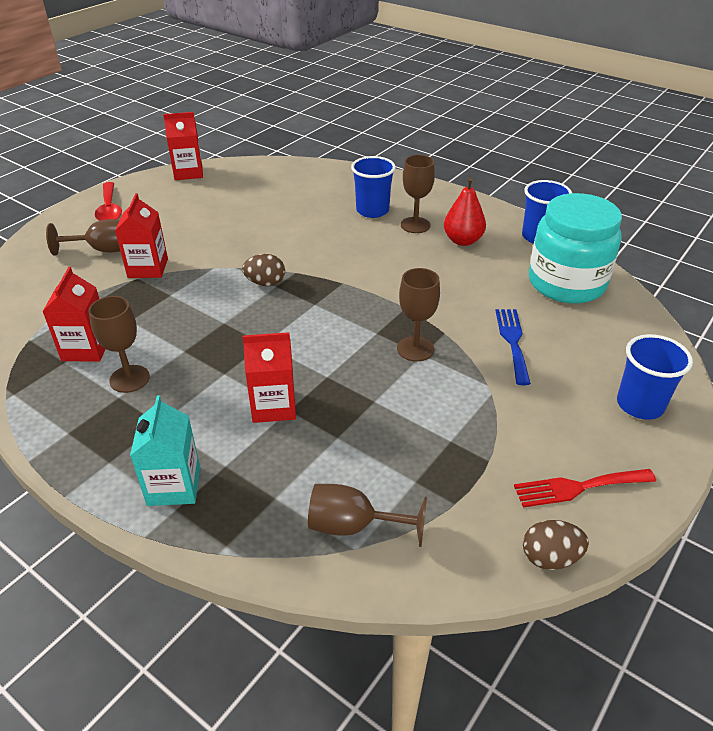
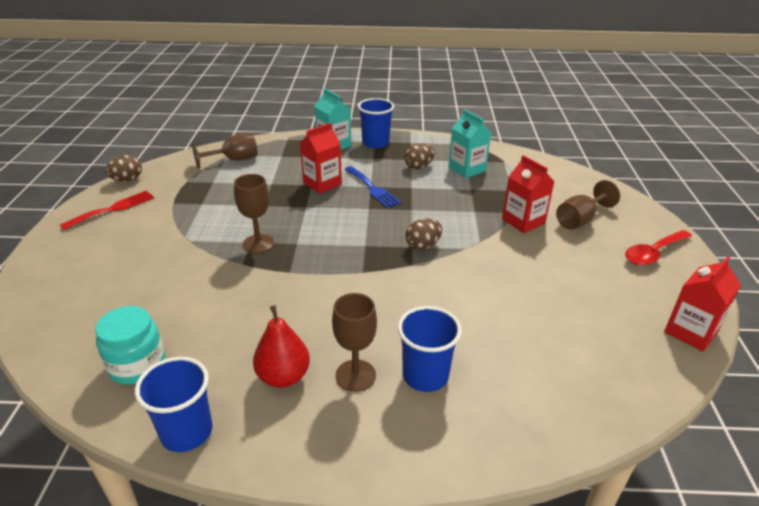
camera: 145 degrees right, 5 degrees down
red carton [42,267,105,362] -> turquoise carton [449,109,491,178]
brown goblet [88,296,150,393] -> brown egg [404,144,435,169]
red spoon [95,182,122,221] -> red spoon turned 75 degrees counterclockwise [625,230,692,265]
blue fork [495,309,531,385] -> blue fork moved to [345,166,401,208]
turquoise jar [529,193,622,303] -> turquoise jar [95,306,165,385], size x0.60
blue cup [617,334,693,420] -> blue cup moved to [358,98,394,148]

